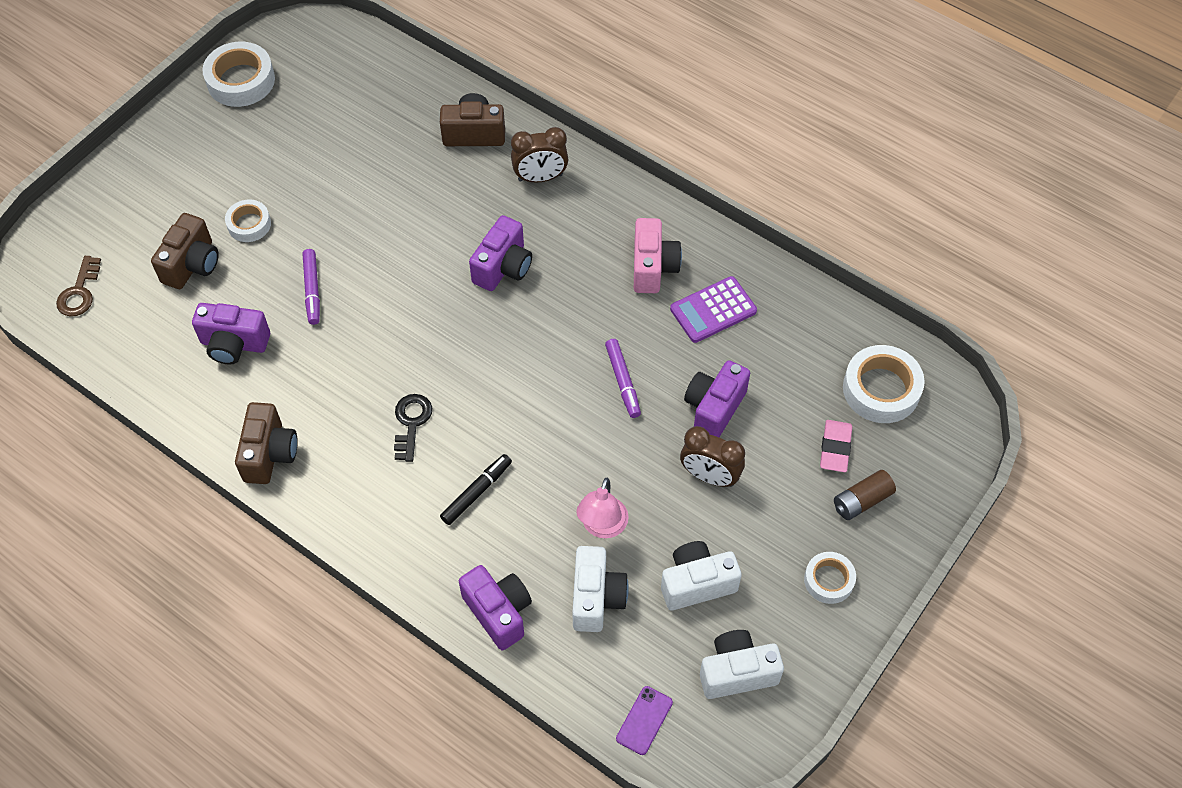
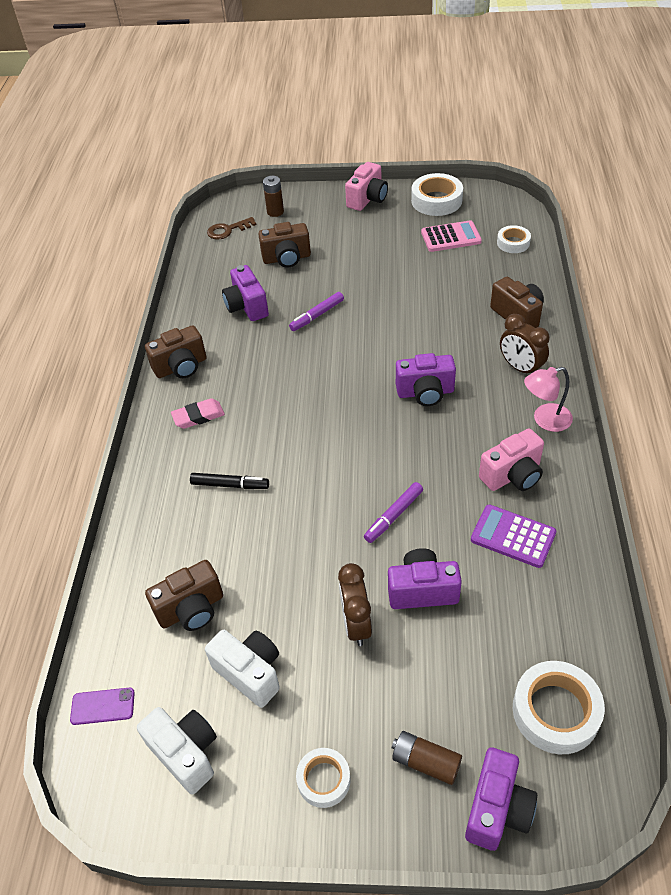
camera: 60 degrees right, 10 degrees down
white tape [225,199,271,242] -> white tape moved to [497,225,531,253]
black key [394,394,432,462] -> none
purple camera [459,565,532,650] -> purple camera moved to [465,747,537,851]
white camera [572,546,629,632] -> brown camera [145,560,223,631]
pink lamp [576,478,629,538] -> pink lamp moved to [524,367,573,432]
pink eraser [820,420,852,472] -> pink eraser moved to [171,398,225,429]
none -> brown battery [263,176,284,217]
none -> pink camera [345,162,388,211]
none -> pink calculator [421,220,482,252]

